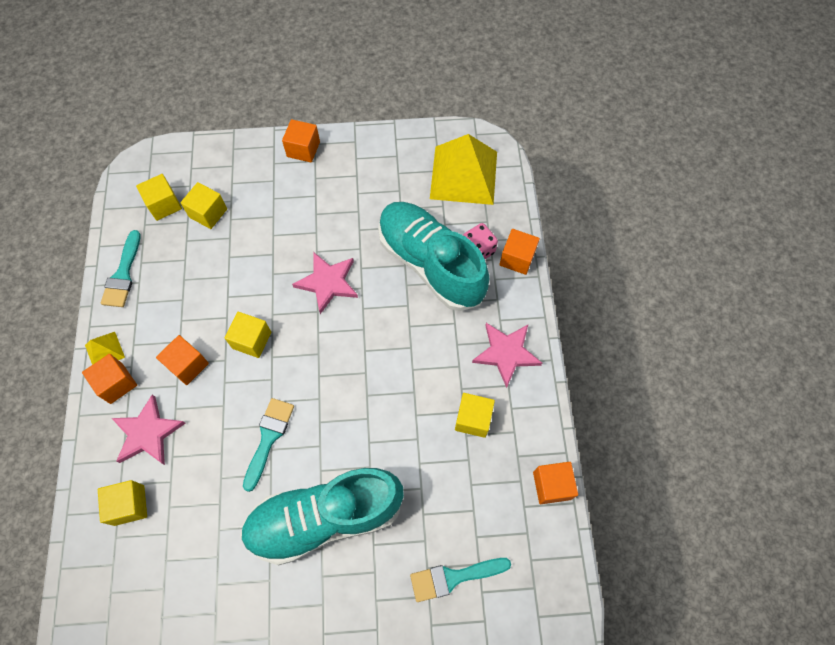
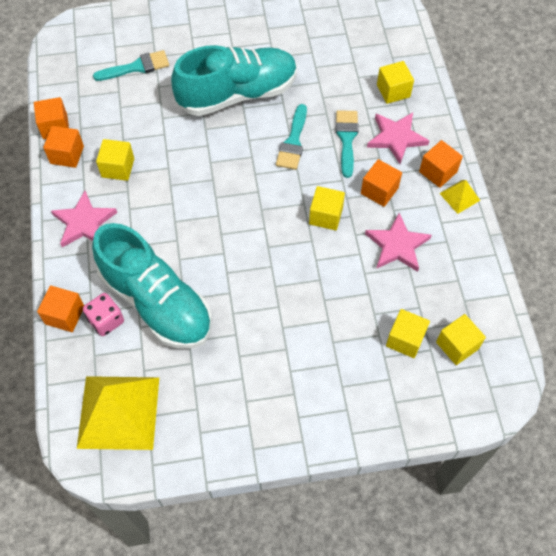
camera: 175 degrees right, 5 degrees down
turquoise brush [101,230,141,307] -> turquoise brush moved to [336,110,359,178]
orange cube [282,119,320,163] -> orange cube moved to [43,126,84,168]
pink star [292,252,358,314] -> pink star moved to [365,213,432,272]

